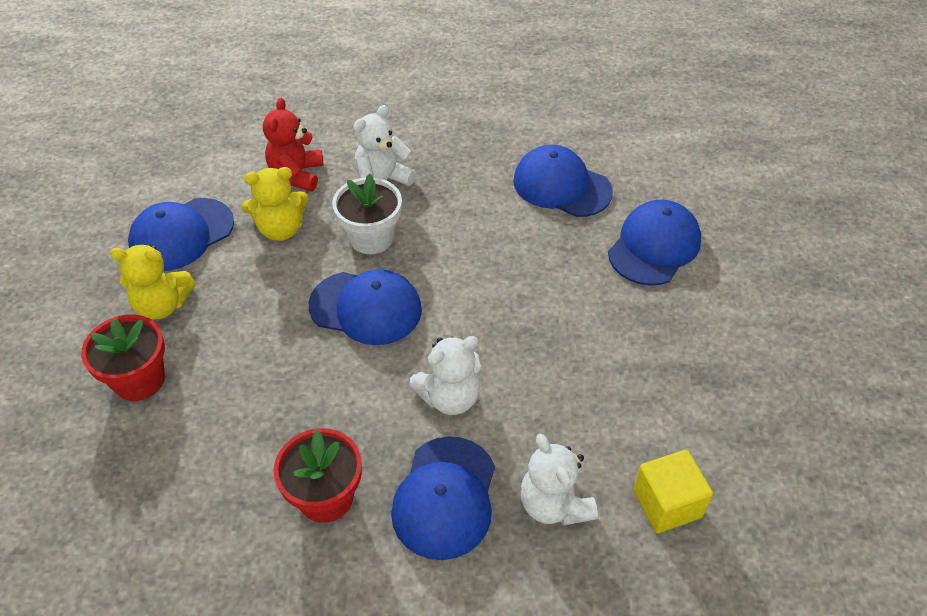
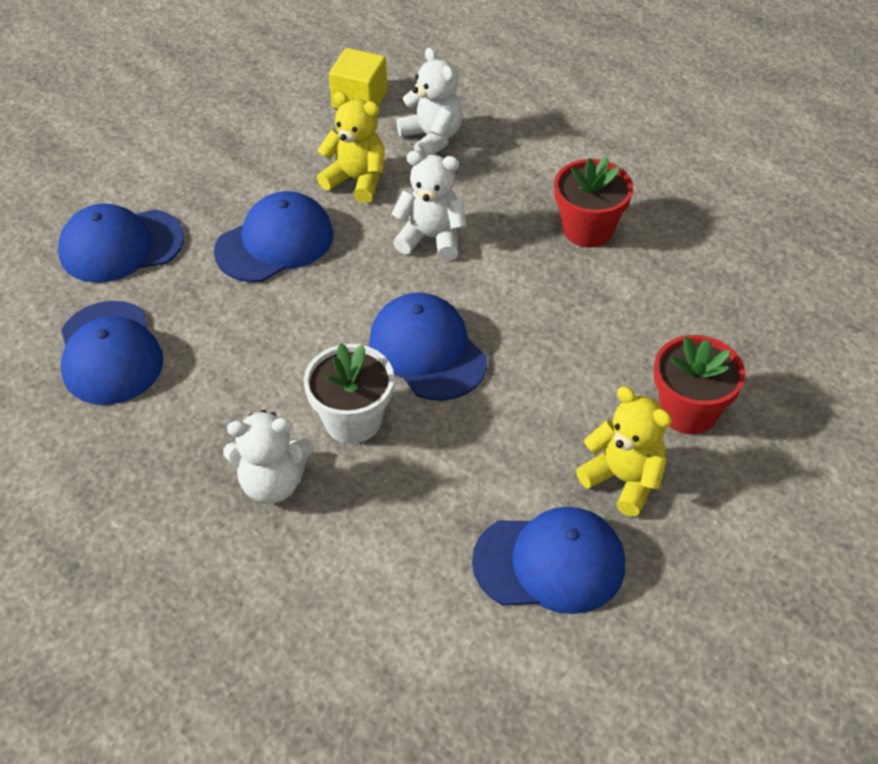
camera: 140 degrees left, 0 degrees up
yellow teddy bear [242,167,308,241] -> yellow teddy bear moved to [317,91,384,203]
red teddy bear [263,98,324,191] -> none
blue cap [391,436,495,560] -> blue cap moved to [214,191,333,282]
white teddy bear [520,434,598,526] -> white teddy bear turned 45 degrees counterclockwise [397,47,463,157]

